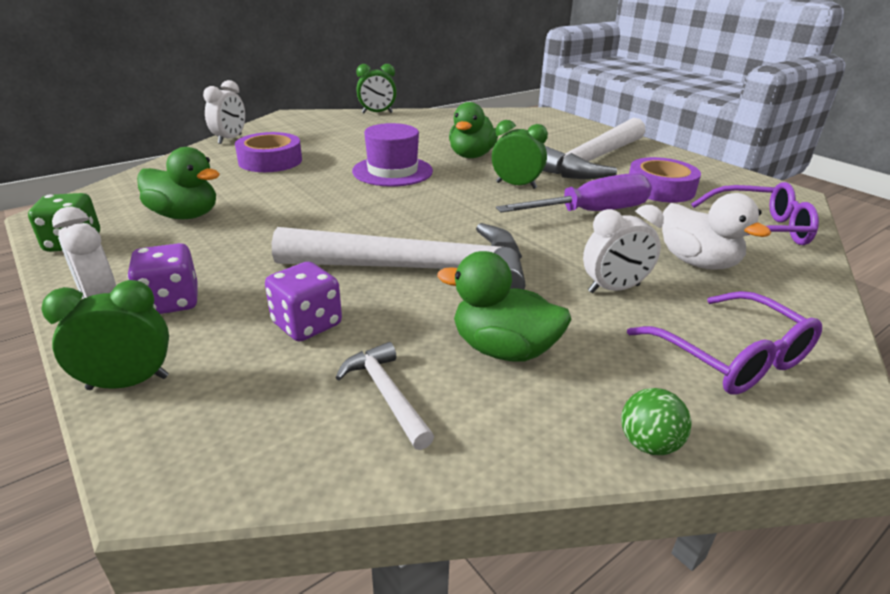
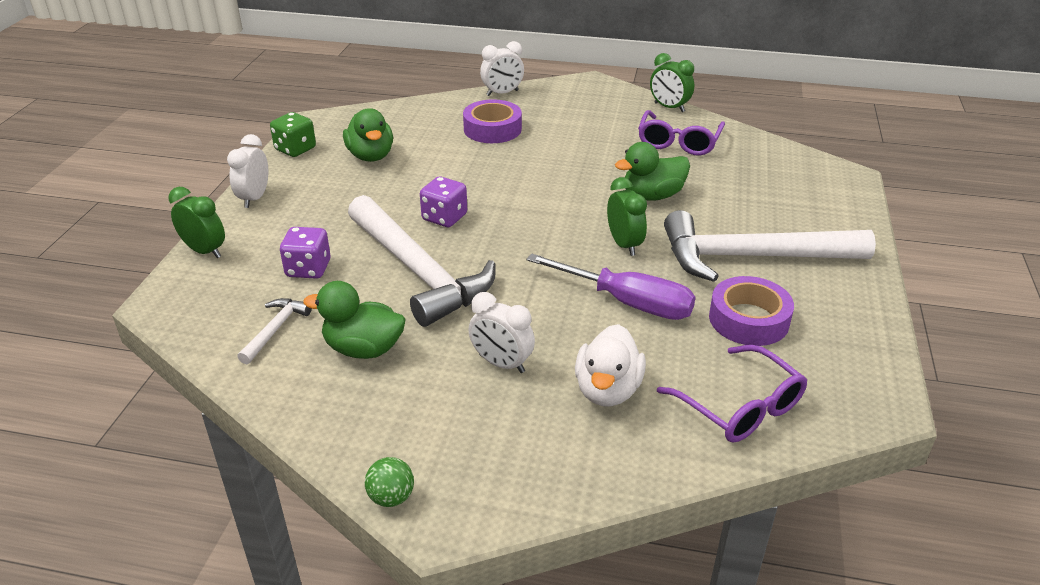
camera: 50 degrees right, 5 degrees up
purple dice [127,243,198,314] -> purple dice moved to [420,176,467,227]
purple hat [352,123,433,187] -> none
green duck [437,251,572,362] -> green duck turned 60 degrees counterclockwise [303,281,406,359]
green ball [621,388,692,455] -> green ball moved to [365,457,414,507]
purple glasses [627,291,822,395] -> purple glasses moved to [638,110,725,155]

